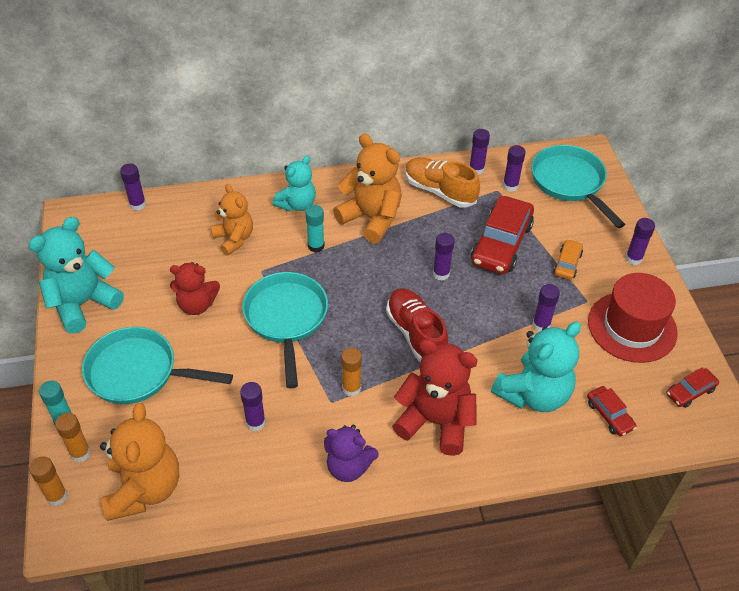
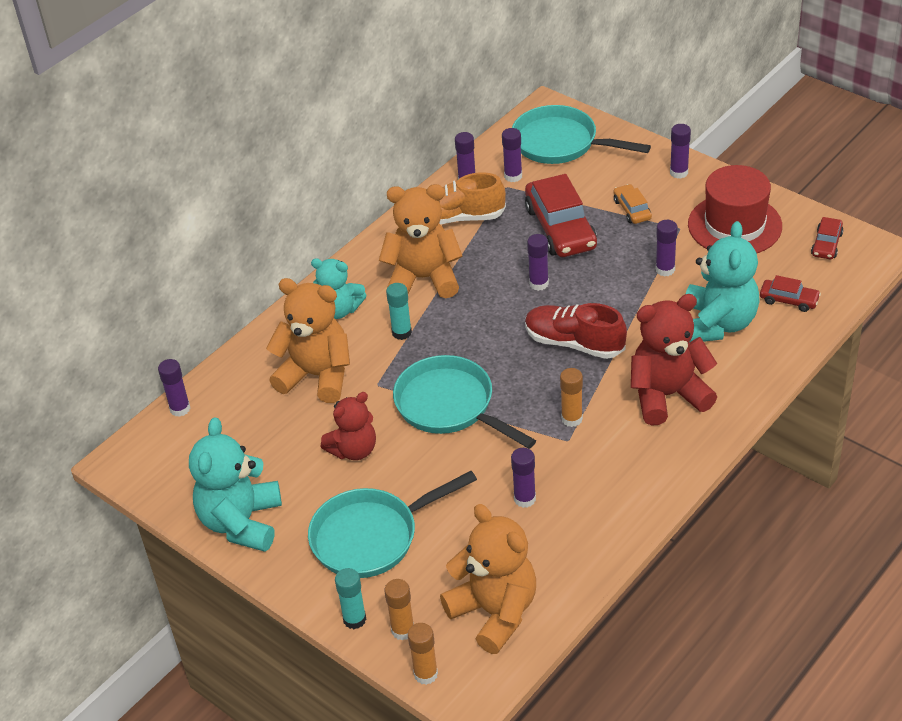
camera: 35 degrees left, 5 degrees down
orange teddy bear [210,184,253,255] -> orange teddy bear [266,278,350,403], size x1.54
turquoise teddy bear [273,155,316,211] -> turquoise teddy bear turned 105 degrees clockwise [311,258,367,319]
purple teddy bear [324,425,379,482] -> none

